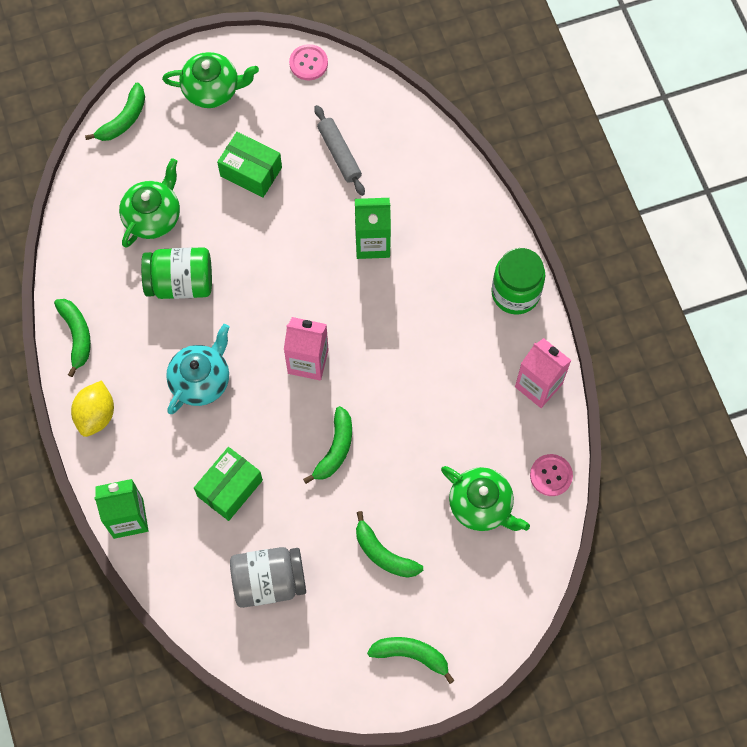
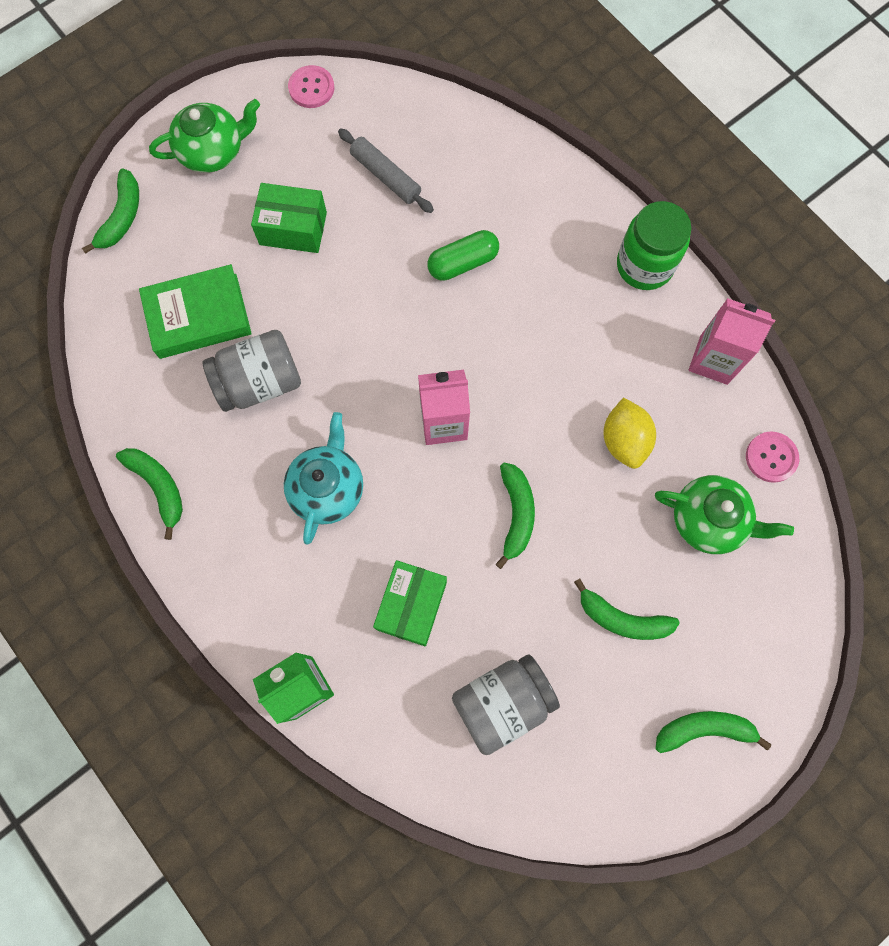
camera: 20 degrees left, 5 degrees up
yellow lemon [71,380,114,437] -> yellow lemon moved to [603,397,656,469]
green teapot [119,158,180,248] -> green book [139,264,252,359]
green jar [141,247,212,299] -> grey jar [202,330,301,412]
green carton [355,198,391,259] -> green capsule [427,230,499,281]

